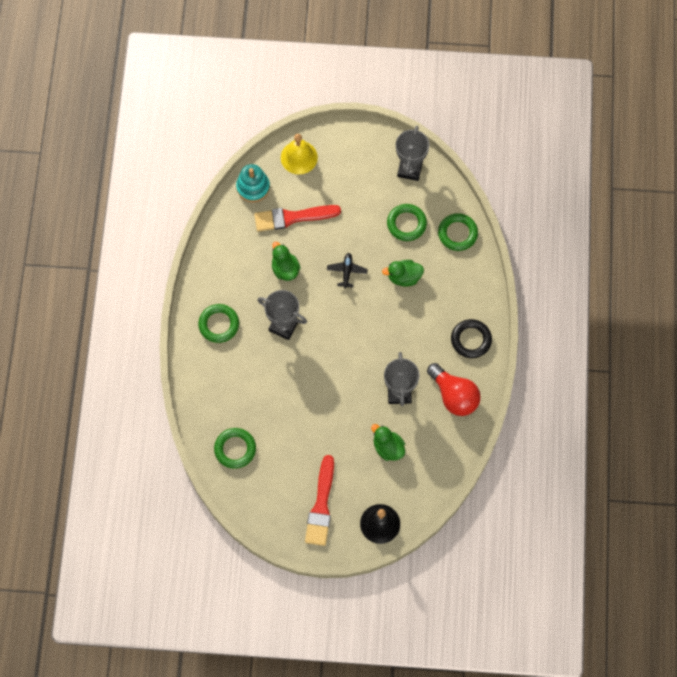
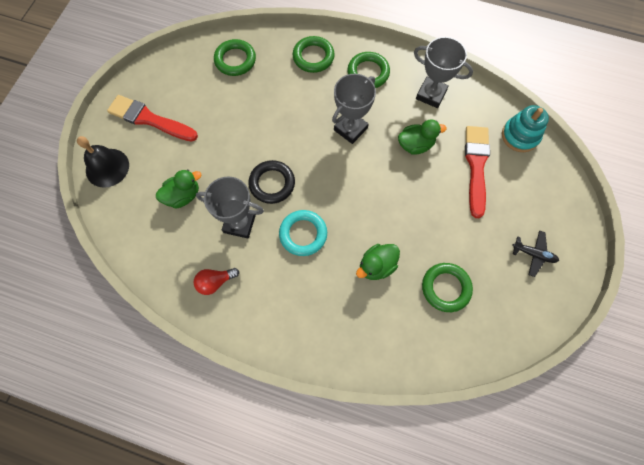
camera: 105 degrees right, 0 degrees up
yellow bell [281,134,318,175] -> none
black plane [327,253,368,289] -> black plane moved to [512,230,559,277]
green duck [382,260,424,287] -> green duck turned 135 degrees counterclockwise [356,244,400,280]
grey trophy [396,126,429,181] -> grey trophy moved to [414,37,473,108]
red light bulb [427,363,481,416] -> red light bulb [194,268,239,295], size x0.56
green ring [438,213,478,251] -> green ring moved to [293,36,335,73]
black ring [451,319,492,358] -> black ring moved to [248,160,295,204]
none -> turquoise ring [279,210,327,256]

